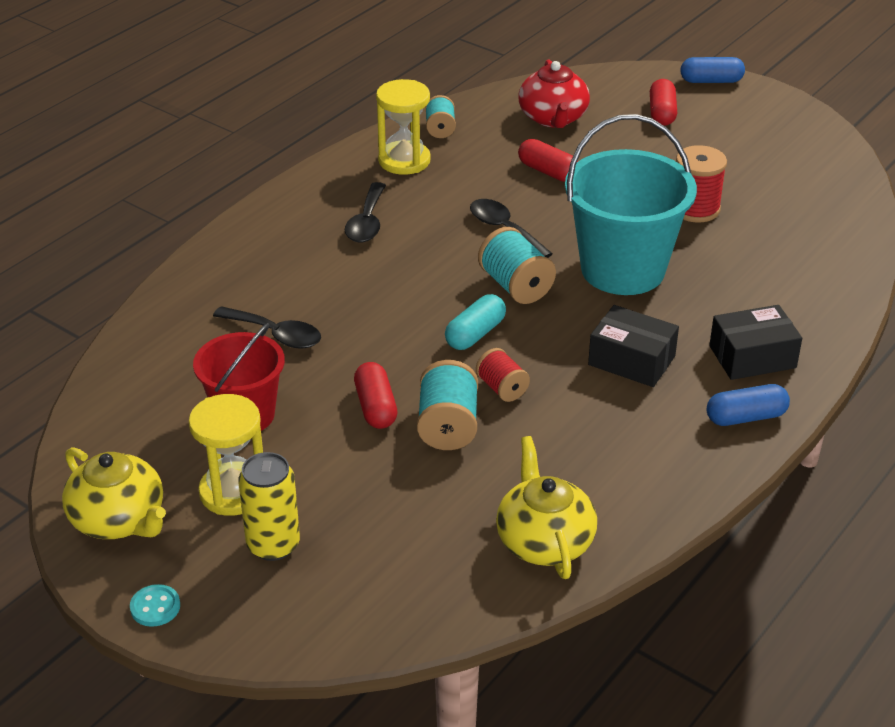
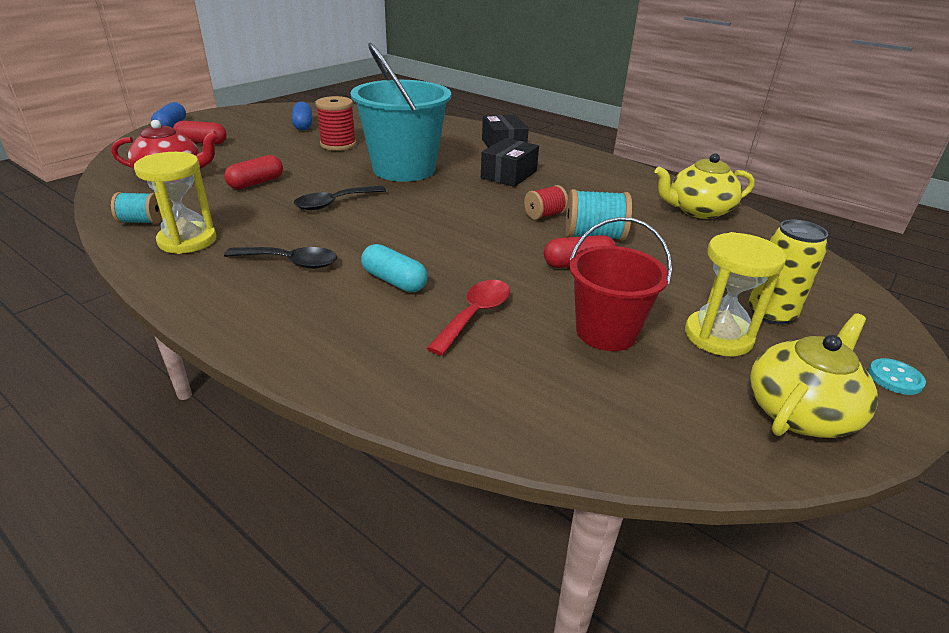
camera: 90 degrees left, 5 degrees down
black spoon [213,306,321,349] -> red spoon [427,280,510,356]
turquoise capsule [445,294,506,350] -> turquoise capsule moved to [361,244,428,292]
turquoise spool [478,227,556,304] -> none
blue capsule [707,384,790,426] -> blue capsule moved to [292,102,312,130]

